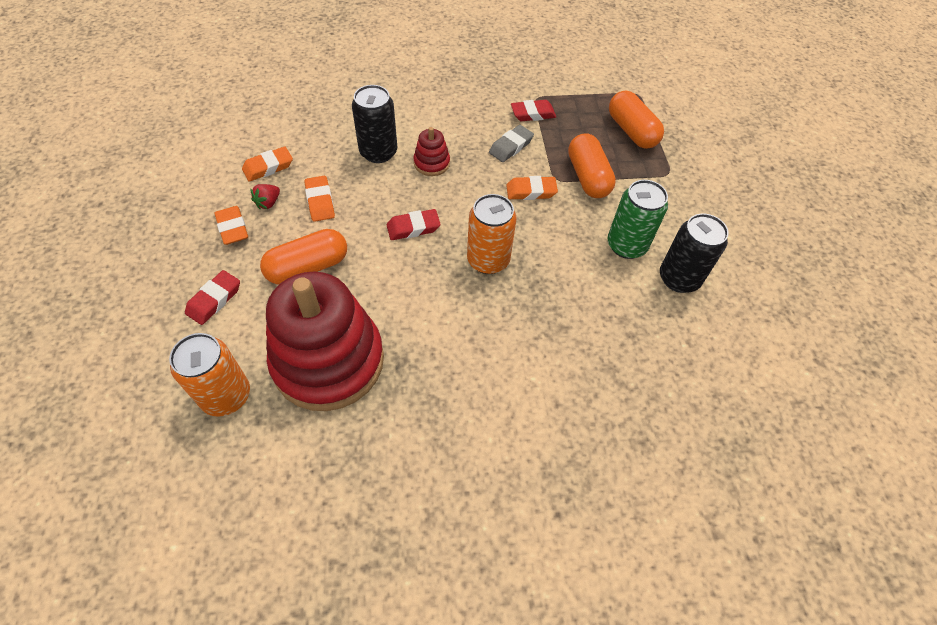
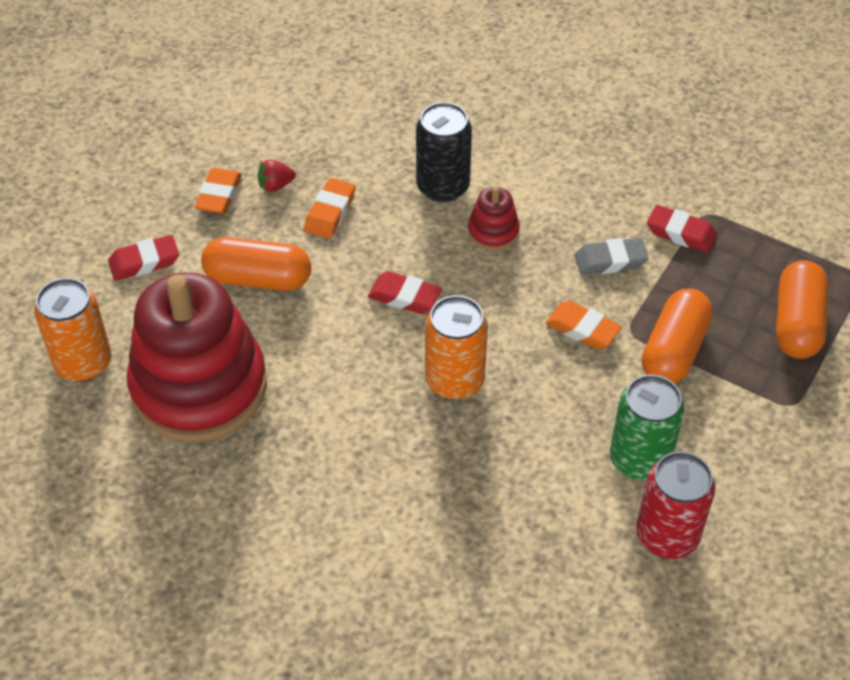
camera: 40 degrees right, 5 degrees down
orange eraser [242,146,293,182] -> none
black can [660,214,729,293] -> red can [636,451,716,559]

